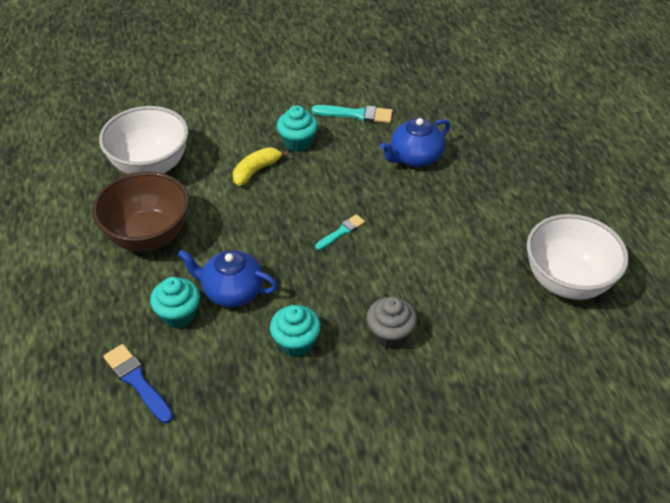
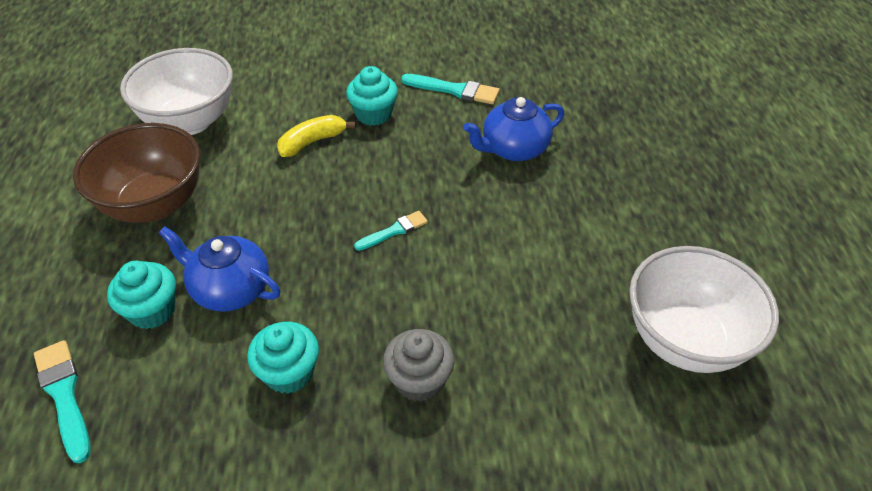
camera: 10 degrees right, 0 degrees up
blue brush [103,344,173,423] -> turquoise brush [34,340,91,463]

